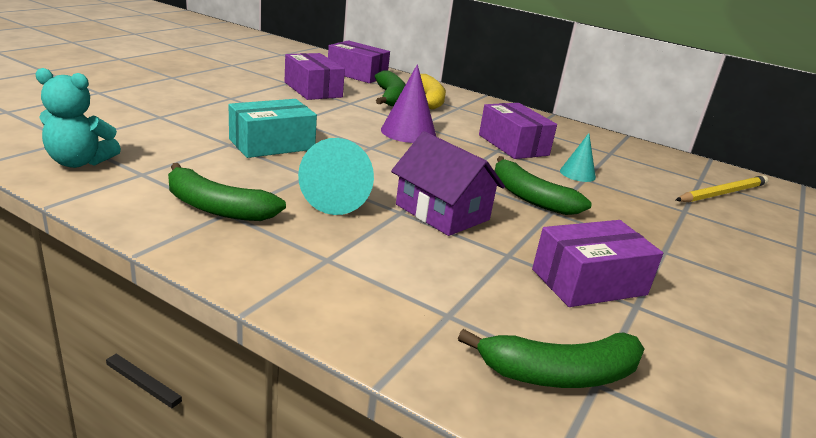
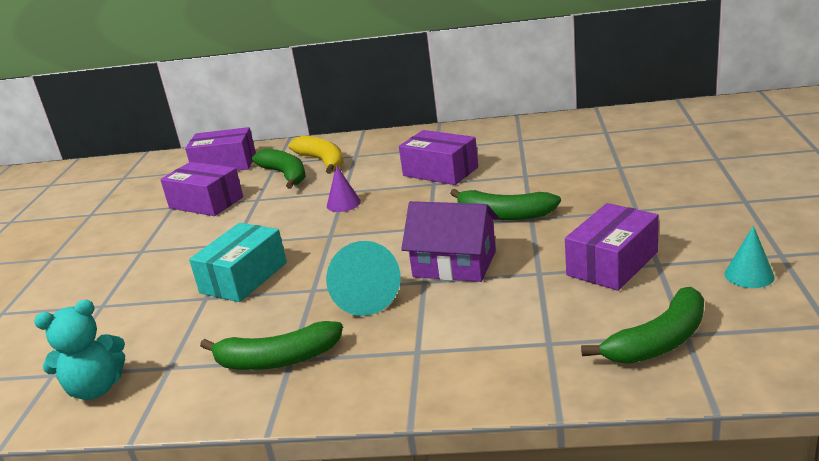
camera: 20 degrees left, 0 degrees up
purple cone [381,64,436,143] -> purple cone [327,165,361,212], size x0.60
turquoise cone [560,133,596,182] -> turquoise cone moved to [725,226,775,288]
yellow pencil [676,175,768,202] -> none

